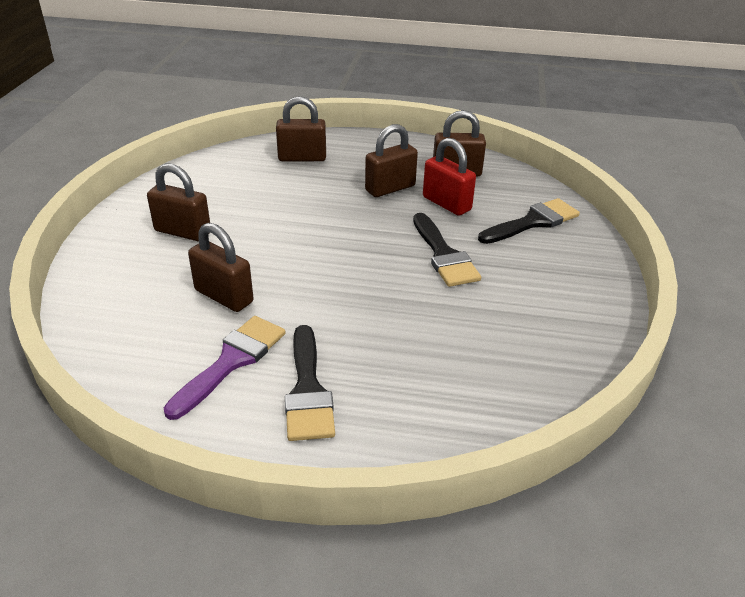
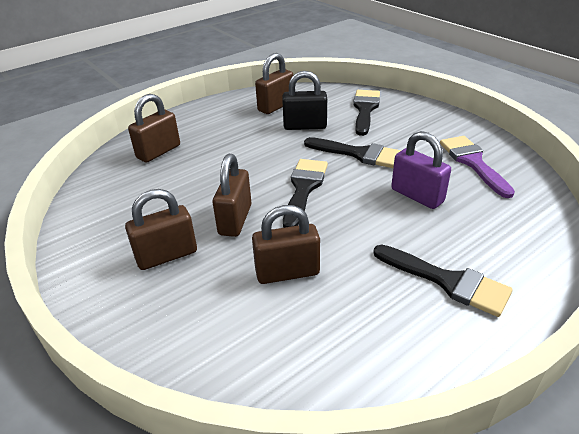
camera: 45 degrees left, 0 degrees up
purple brush [164,316,285,420] -> purple brush moved to [440,136,515,198]
brown padlock [365,124,418,197] -> brown padlock moved to [213,154,252,237]
red padlock [423,138,476,216] -> black padlock [282,71,327,130]
none -> black brush [283,159,328,228]
none -> purple padlock [391,131,451,209]

